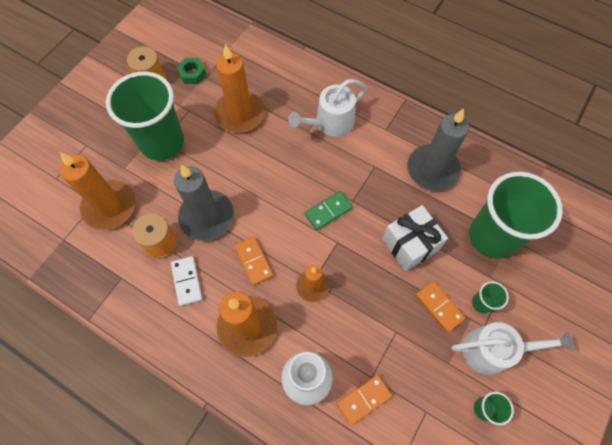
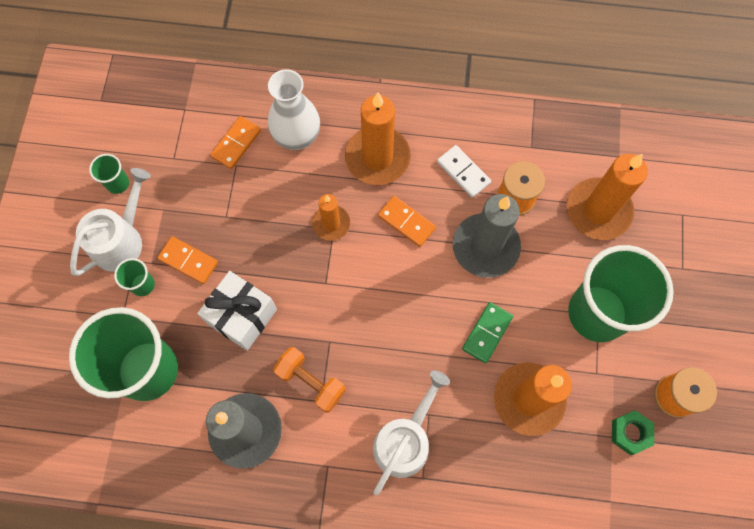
camera: 155 degrees right, 5 degrees up
green domino [305,191,353,230] -> green domino moved to [462,302,513,363]
white watering can [451,322,574,375] -> white watering can turned 150 degrees clockwise [70,168,151,276]
none -> orange dumbbell [273,347,346,413]

